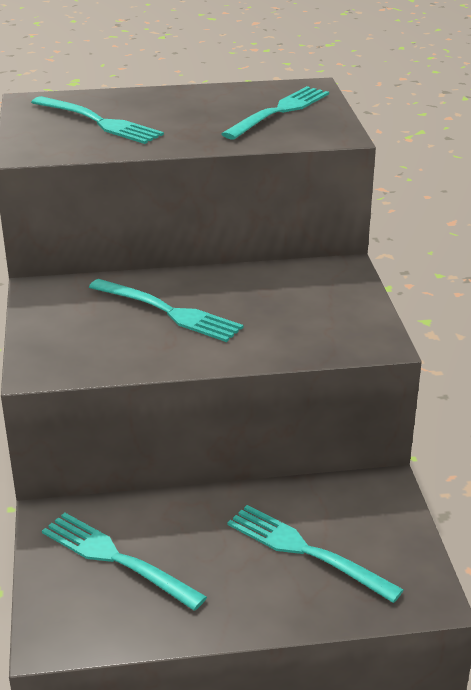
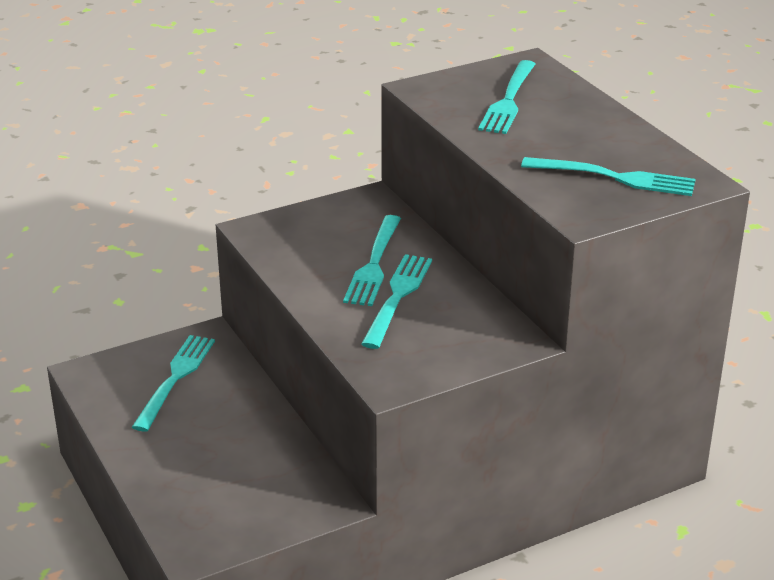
camera: 70 degrees right, 0 degrees up
turquoise fork [227,505,404,603] -> turquoise fork moved to [361,254,432,349]

